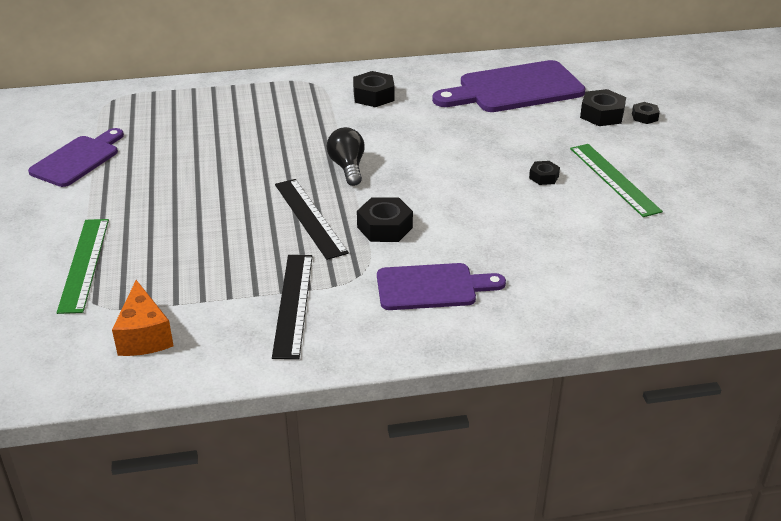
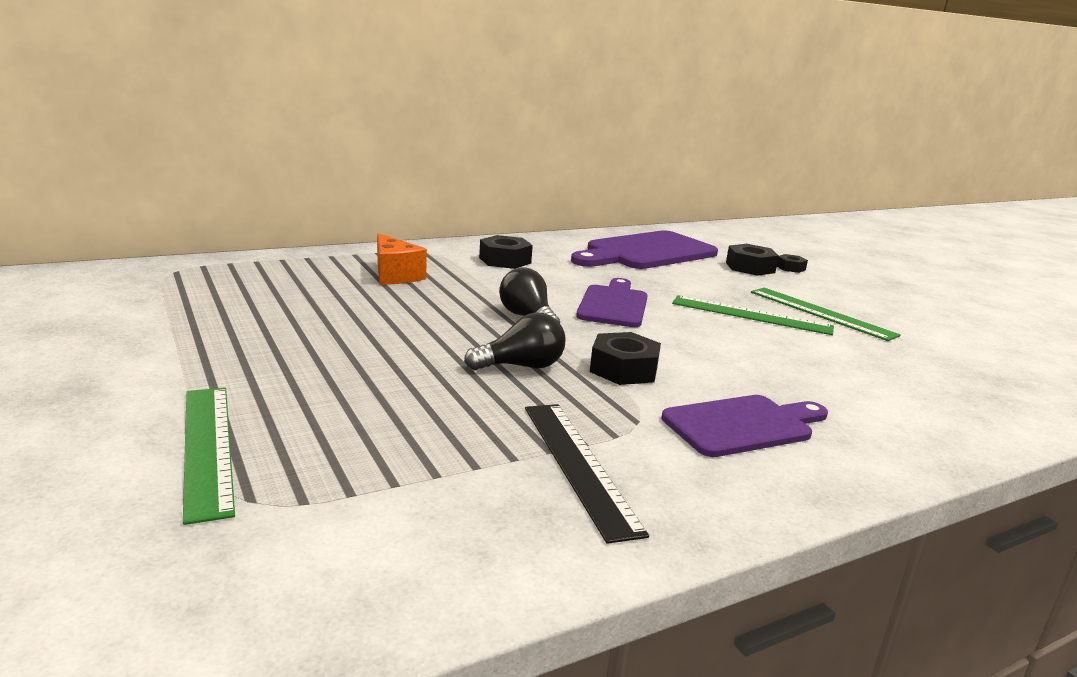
camera: 20 degrees left, 15 degrees down
purple cutting board [28,128,124,187] -> purple cutting board moved to [576,278,648,327]
orange cheese [112,280,174,356] -> orange cheese moved to [377,233,427,285]
black ruler [275,179,349,260] -> black light bulb [464,312,566,370]
black nut [529,161,560,185] -> green ruler [672,295,834,335]

